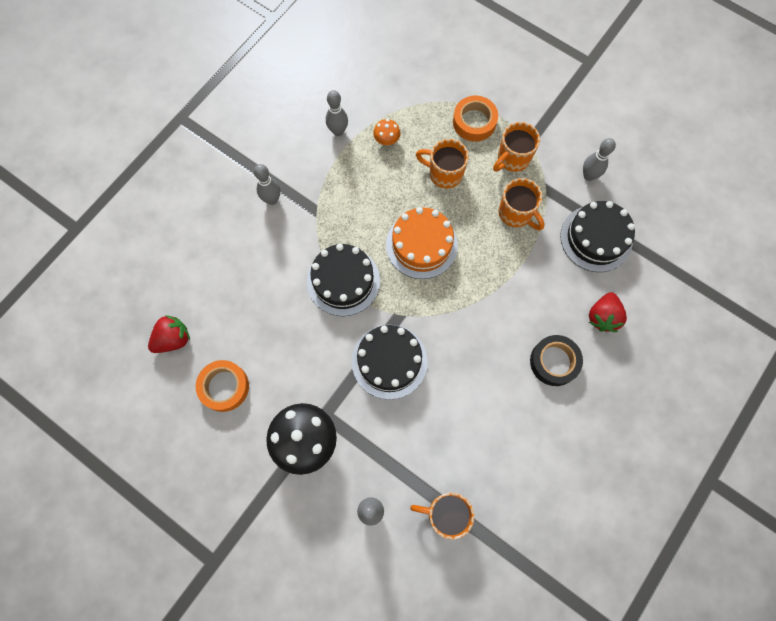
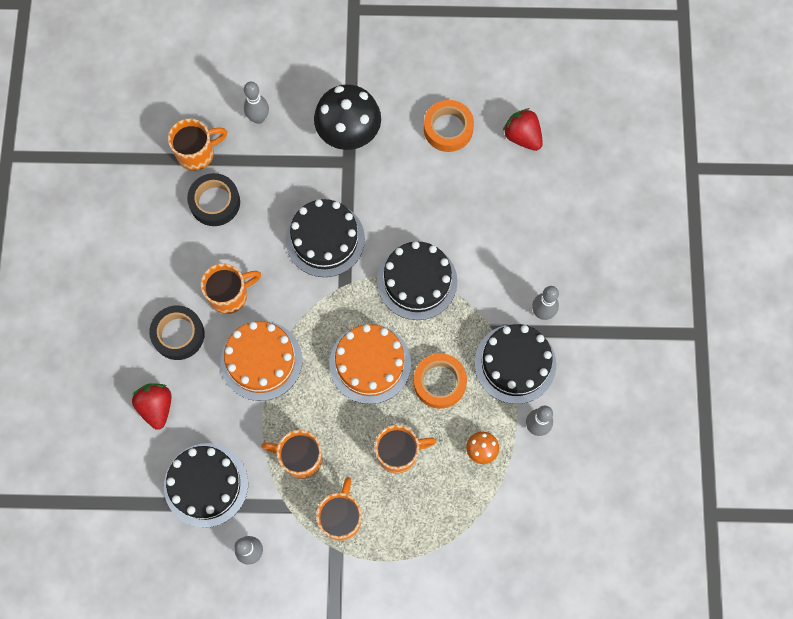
camera: 145 degrees right, 0 degrees up
red strawberry [148,315,190,353] -> red strawberry turned 120 degrees clockwise [503,108,543,151]
orange tape [453,96,498,142] -> orange tape moved to [414,353,467,409]
none -> black tape [187,173,240,226]
none -> orange mug [201,263,261,314]
none -> orange cake [221,321,302,401]
none -> black cake [474,324,556,404]

